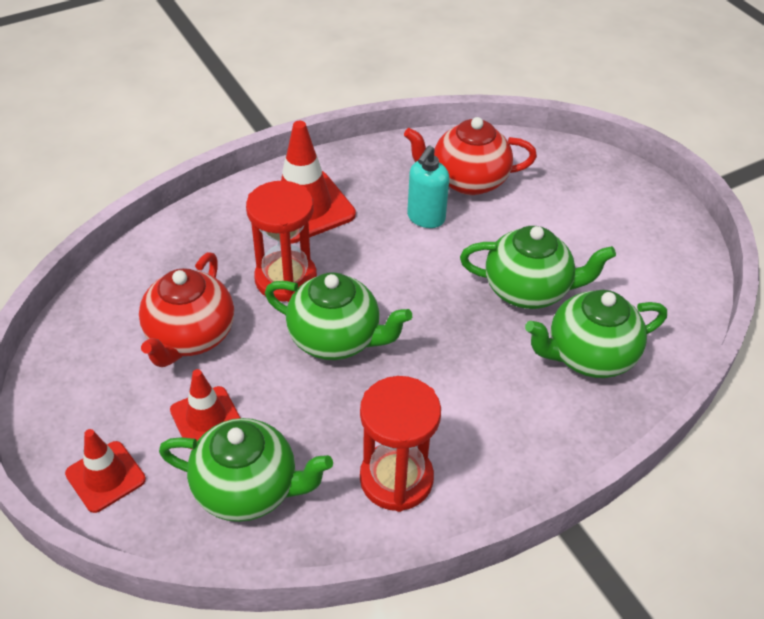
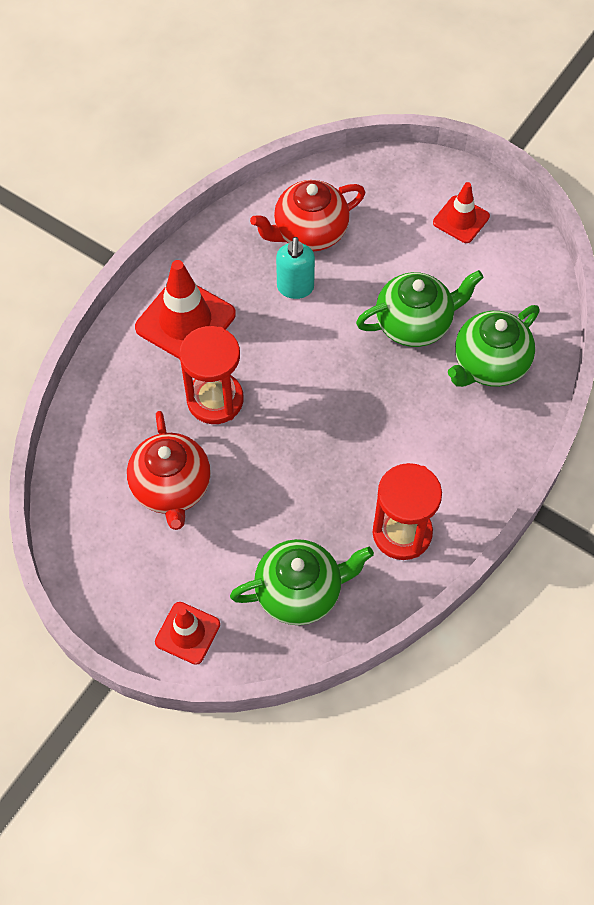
camera: 25 degrees left, 15 degrees up
red traffic cone [170,369,240,449] -> red traffic cone moved to [433,182,490,243]
green teapot [265,272,412,360] -> none

